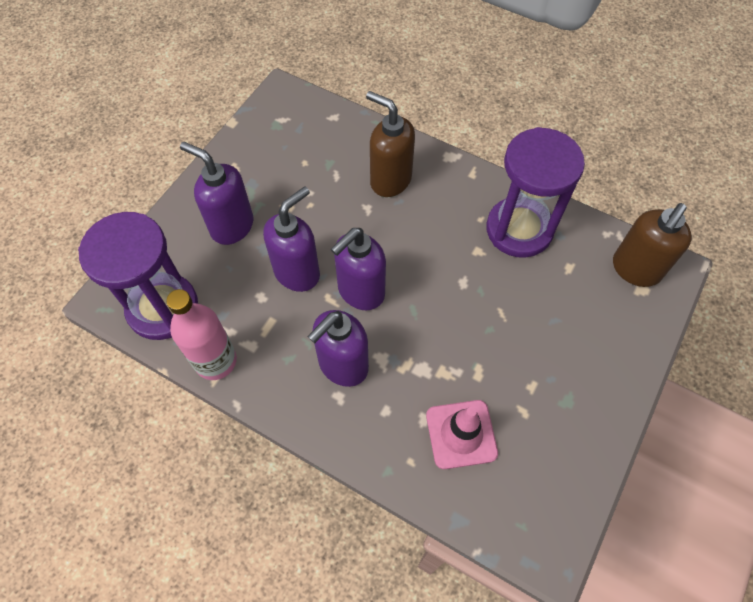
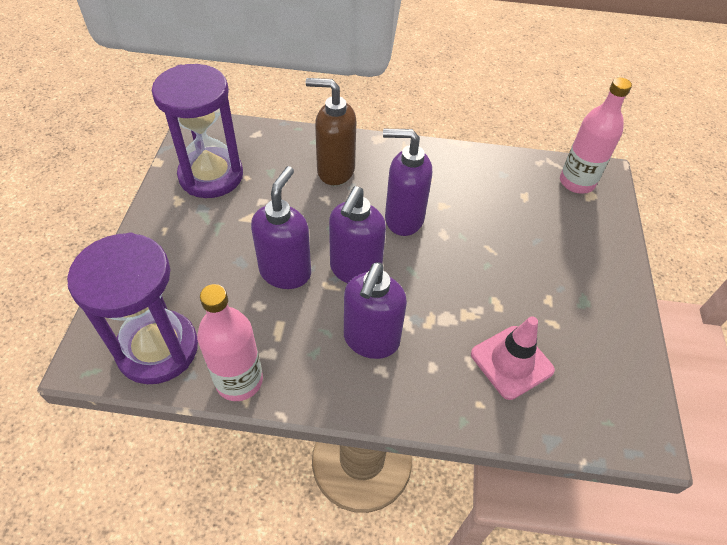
camera: 25 degrees left, 10 degrees down
purple soap dispenser [180,141,253,245] -> purple soap dispenser moved to [383,129,432,236]
purple hourglass [486,127,585,258] -> purple hourglass moved to [152,64,243,198]
brown soap dispenser [613,203,692,287] -> pink bottle [560,78,632,194]

